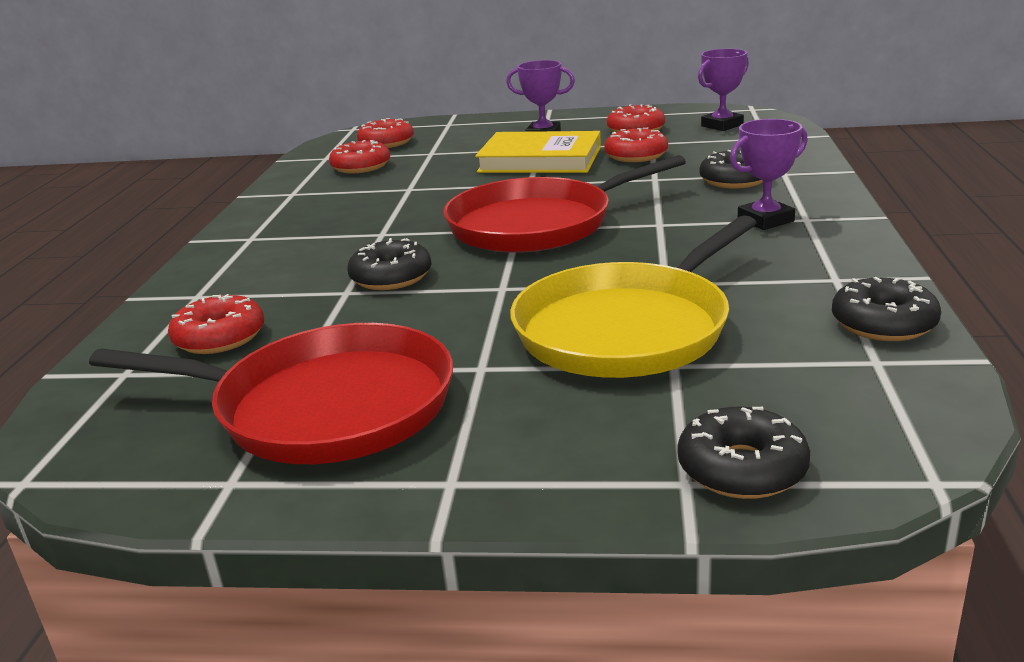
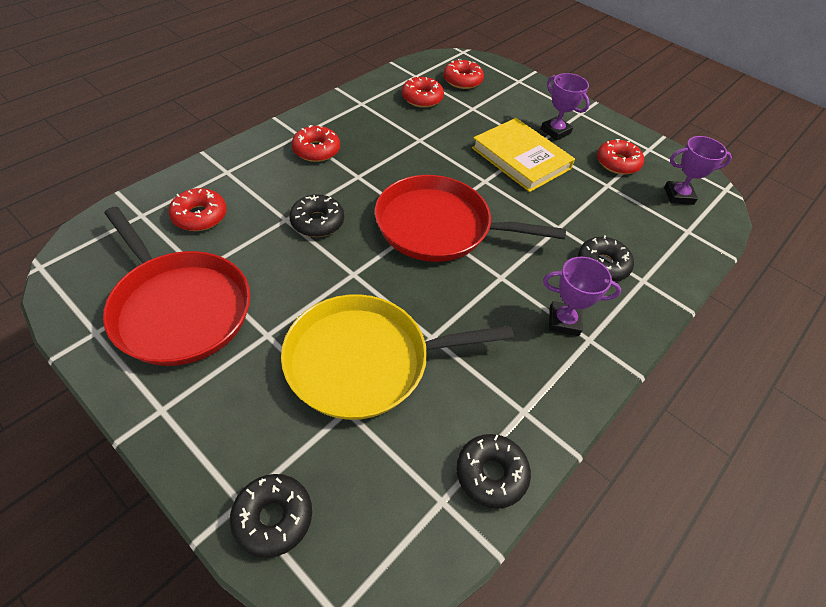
camera: 30 degrees right, 25 degrees up
red donut [604,128,668,162] -> red donut moved to [292,125,340,162]

